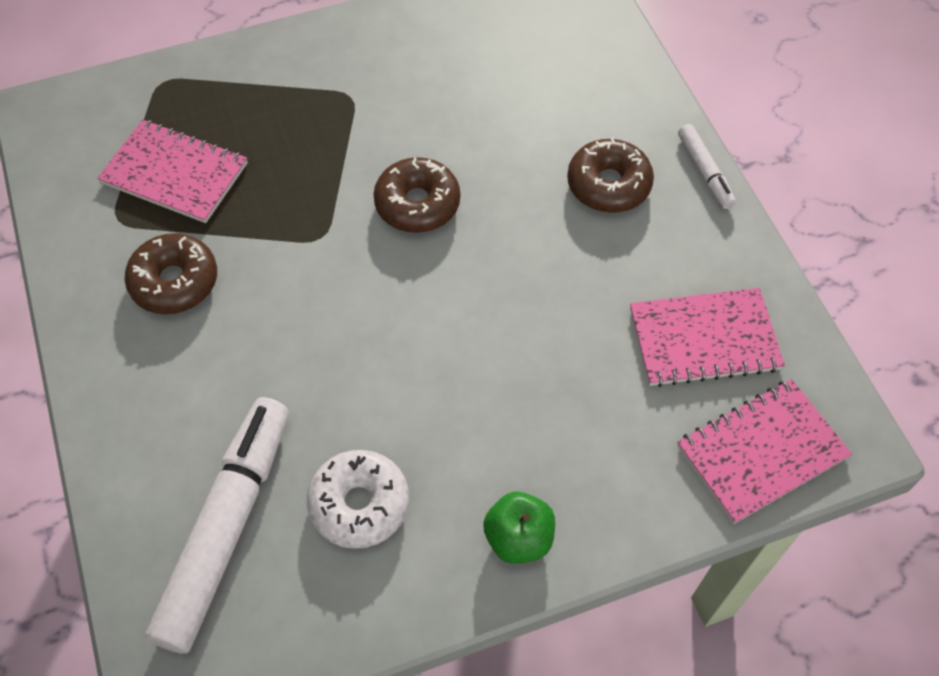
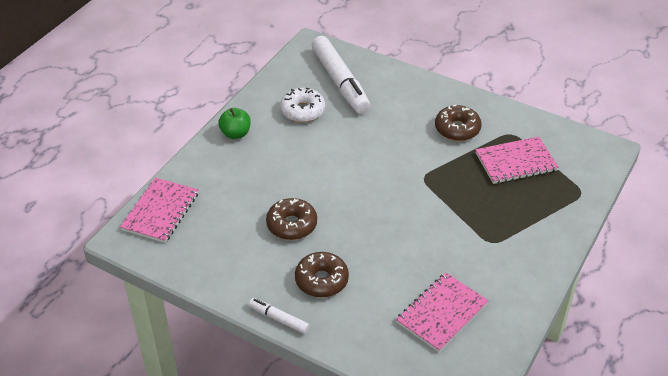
camera: 140 degrees right, 15 degrees down
brown donut [374,157,460,233] -> brown donut moved to [266,198,317,240]
pink notebook [630,288,785,387] -> pink notebook moved to [396,273,489,352]

